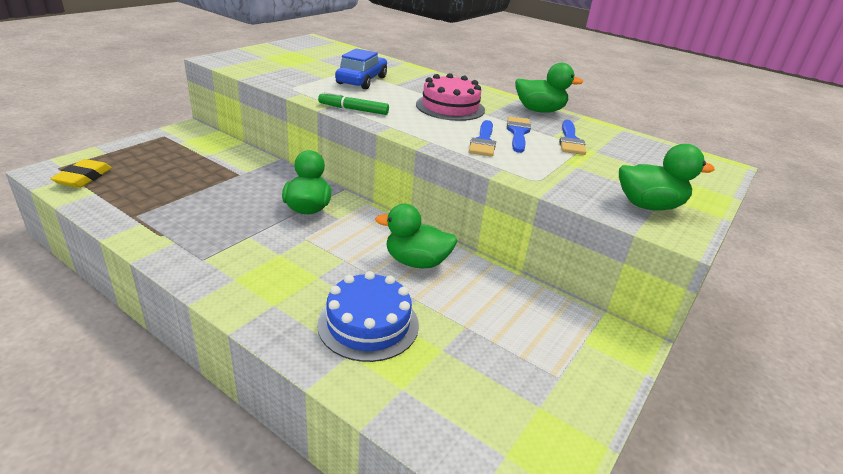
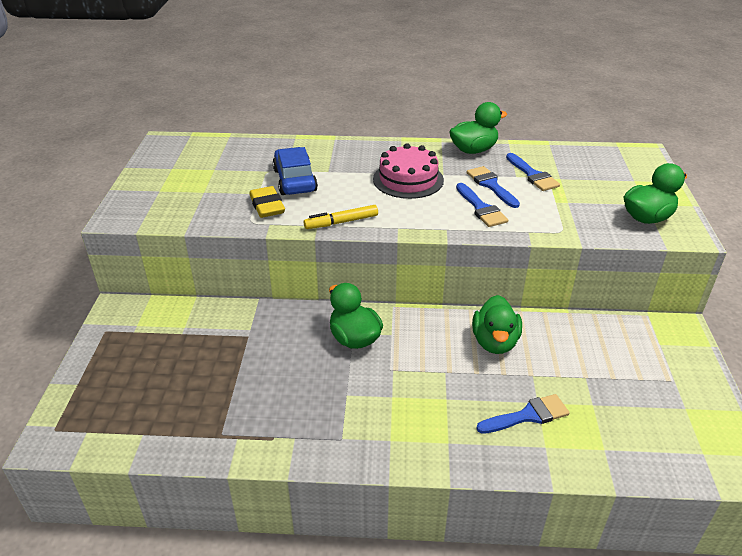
camera: 30 degrees left, 5 degrees up
yellow eraser [50,159,112,188] -> yellow eraser moved to [249,186,285,218]
blue cake [317,271,419,362] -> blue brush [476,394,570,434]
green marker [318,91,389,115] -> yellow marker [304,205,378,229]
green duck [375,204,457,268] -> green duck turned 60 degrees counterclockwise [472,295,522,354]

